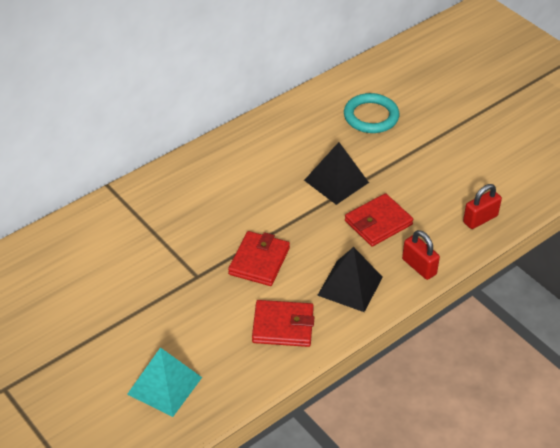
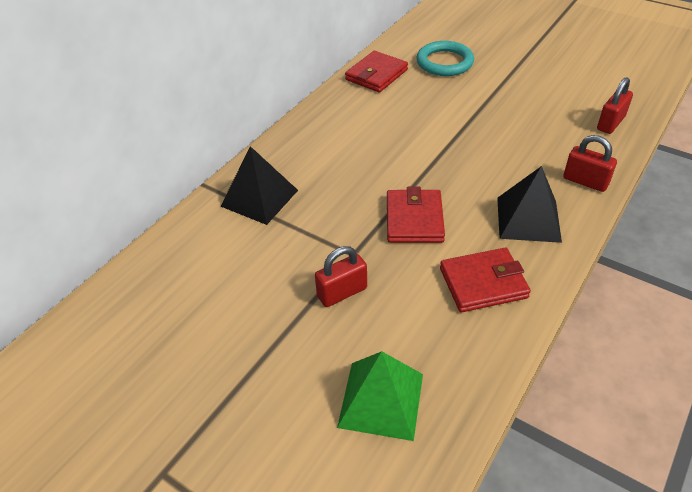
camera: 15 degrees left, 0 degrees up
turquoise pyramid [127,347,202,417] -> green pyramid [337,351,423,441]
black pyramid [304,142,369,205] -> black pyramid moved to [221,146,298,225]
red wallet [345,193,413,246] -> red wallet moved to [345,51,408,92]
none -> red padlock [315,246,367,307]

